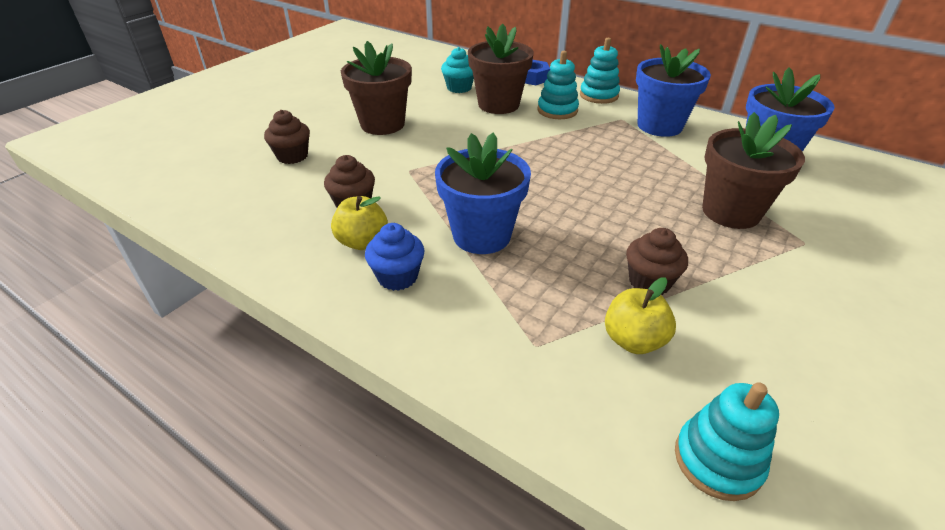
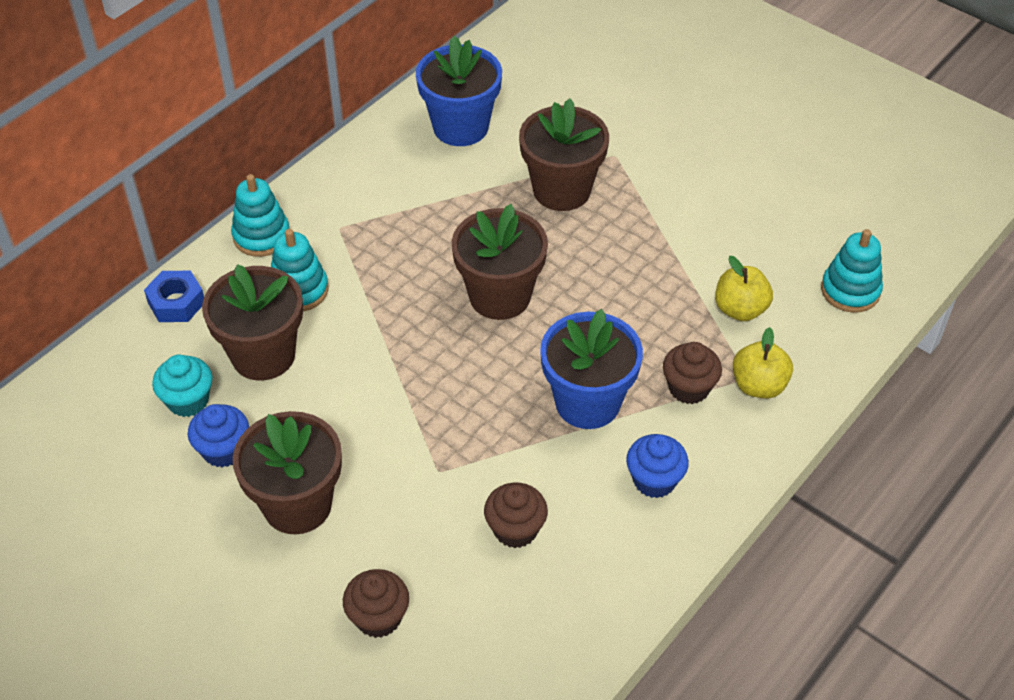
camera: 85 degrees left, 10 degrees up
yellow apple [331,196,388,250] -> yellow apple moved to [733,327,793,398]
brown cupcake [626,228,688,295] -> brown cupcake moved to [663,342,722,404]
blue flower pot [636,44,711,137] -> none
none -> blue cupcake [188,404,249,467]
none -> brown flower pot [452,204,548,320]

